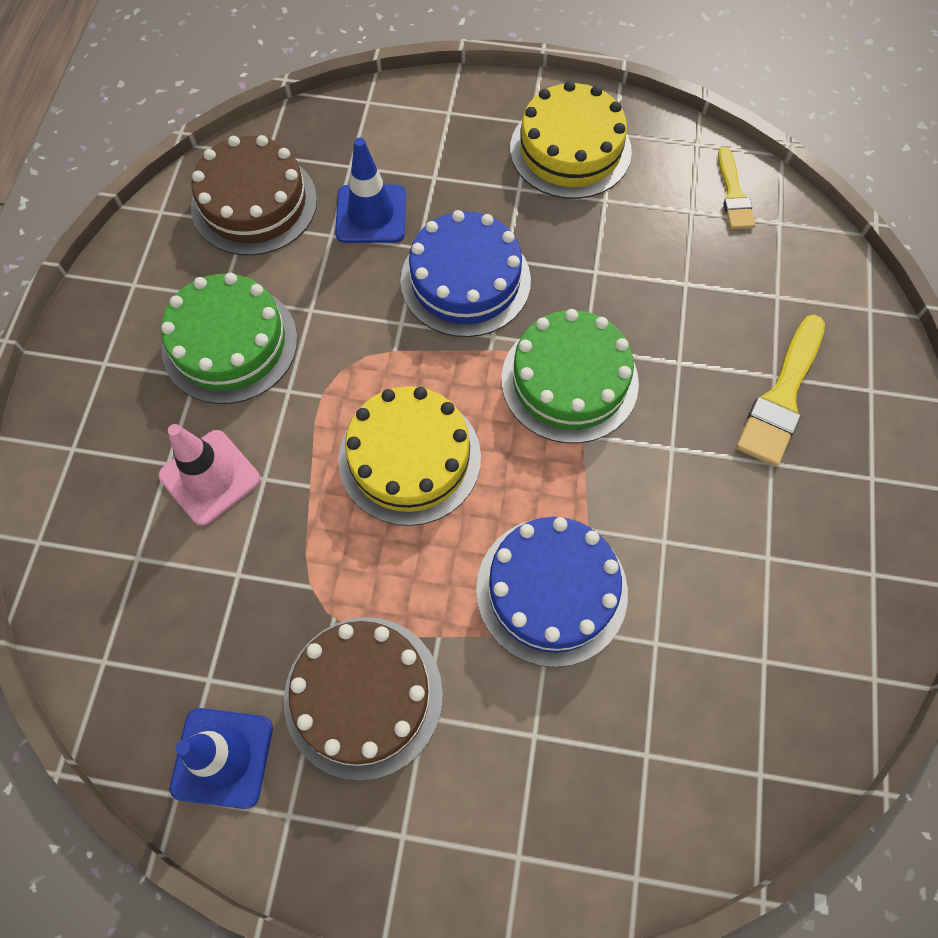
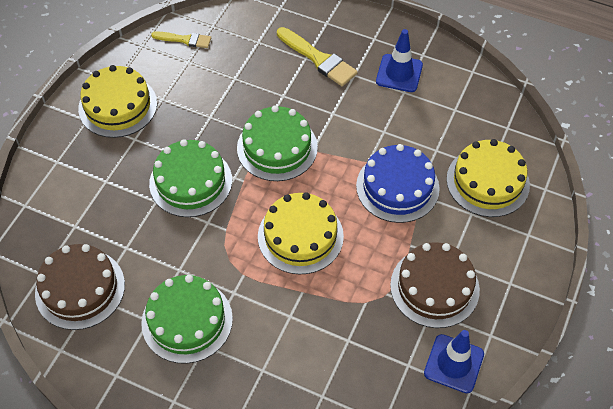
camera: 75 degrees left, 10 degrees down
pink traffic cone [158,424,260,526] -> none
blue traffic cone [335,138,406,243] -> blue traffic cone moved to [376,29,423,92]
blue cake [400,210,531,337] -> green cake [149,139,232,217]
none -> yellow cake [446,139,530,217]

